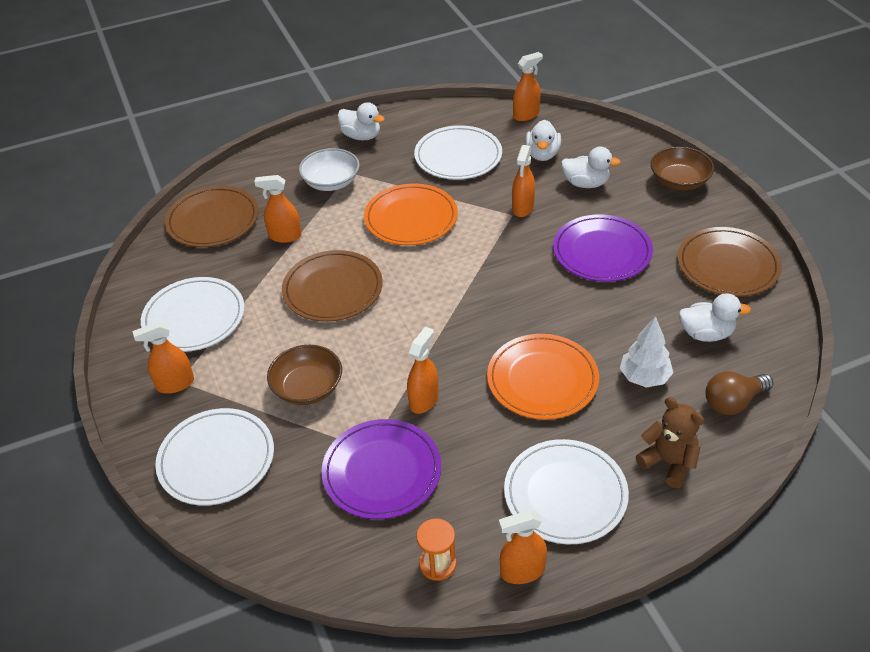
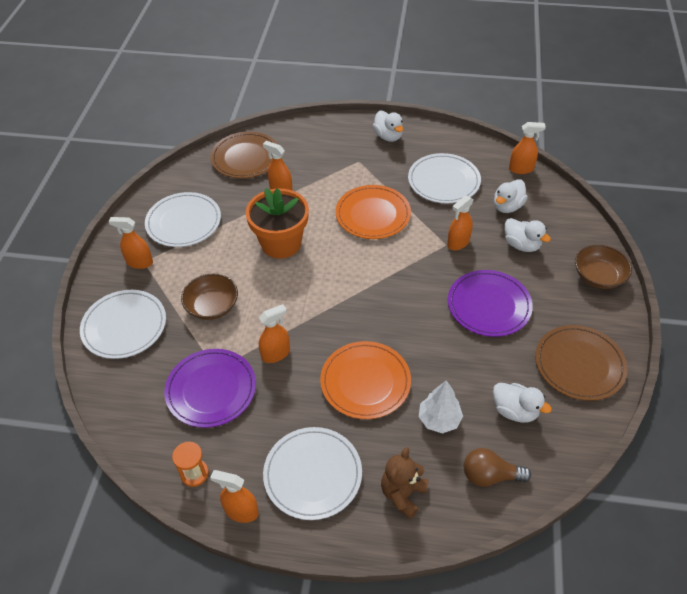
camera: 30 degrees right, 5 degrees up
brown plate [282,250,383,322] -> orange flower pot [246,188,309,259]
white bowl [299,148,360,191] -> none
brown teddy bear [636,397,704,488] -> brown teddy bear turned 135 degrees counterclockwise [381,447,429,519]

